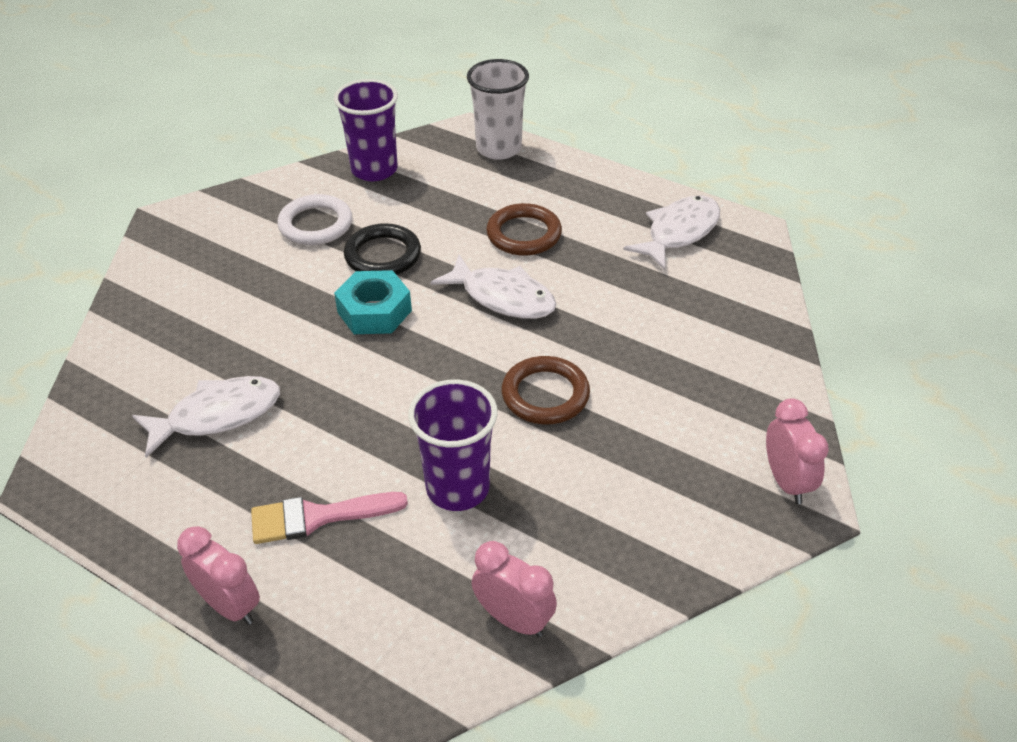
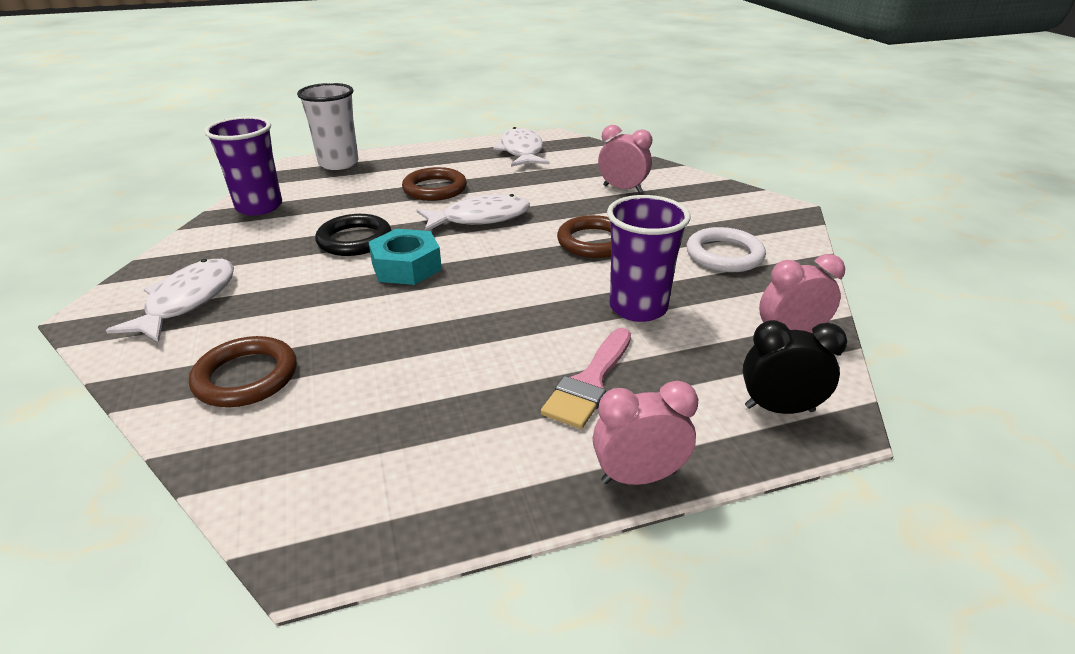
camera: 50 degrees left, 10 degrees down
white fish [132,376,280,458] -> white fish moved to [106,259,234,342]
white ring [277,194,352,245] -> white ring moved to [687,227,766,272]
pink clock [766,398,829,504] -> pink clock moved to [598,125,652,193]
none -> brown ring [189,336,297,407]
none -> black clock [743,320,847,414]

